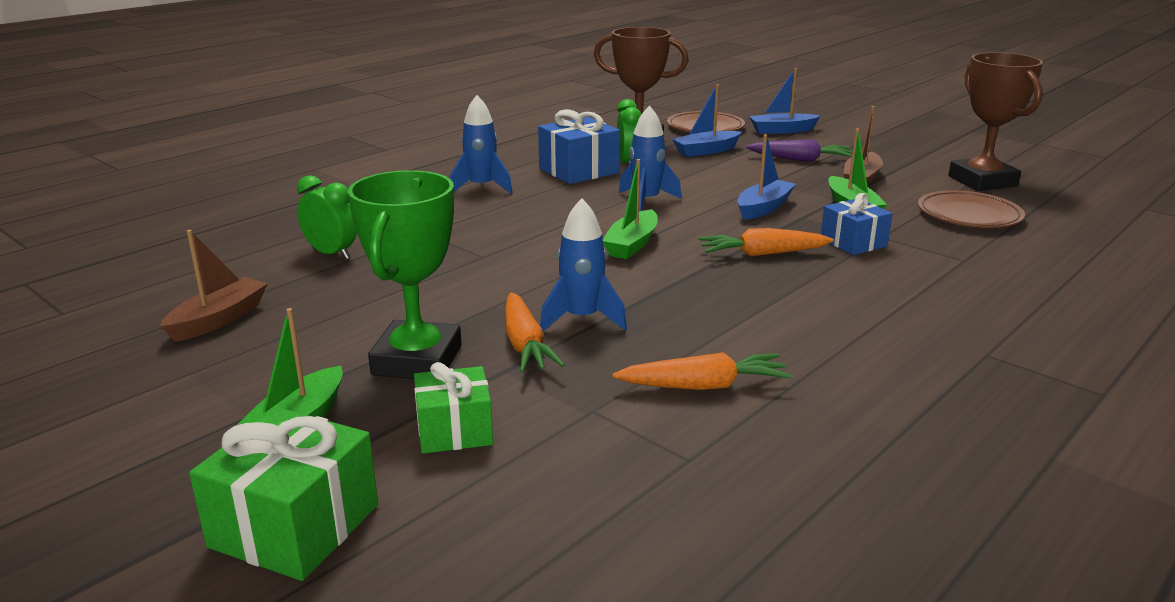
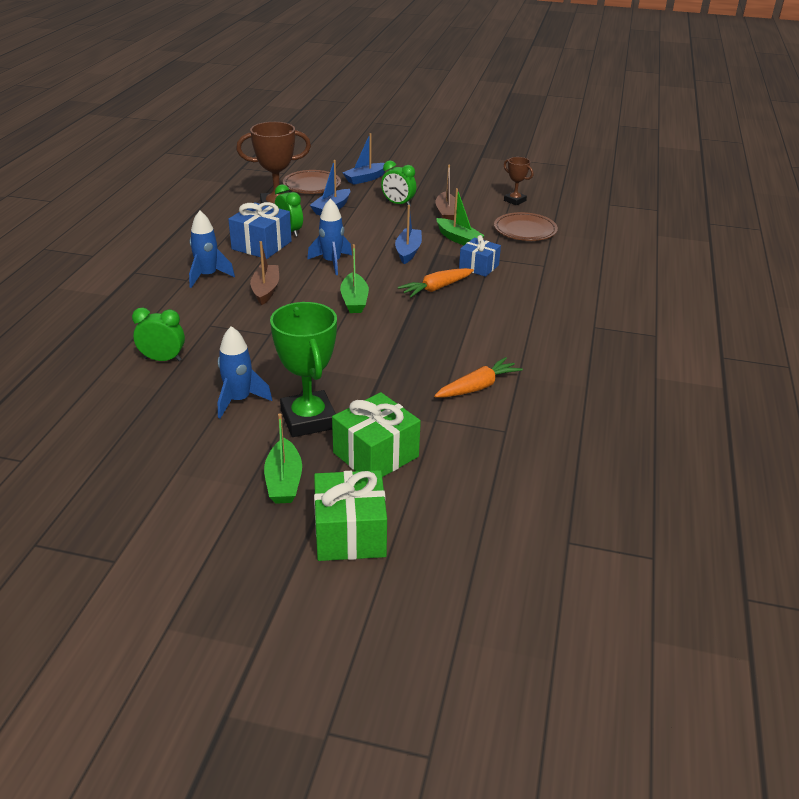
camera: 30 degrees left, 10 degrees up
brown boat [160,230,268,342] -> brown boat moved to [250,241,279,305]
green gift [414,362,493,454] -> green gift [332,392,421,477], size x1.51
orange carrot [505,292,565,373] -> none
blue rocket [540,198,627,331] -> blue rocket moved to [218,326,272,419]
purple carrot [746,140,852,162] -> green clock [381,160,416,206]
brown trophy [948,52,1043,191] -> brown trophy [504,157,533,205], size x0.53

